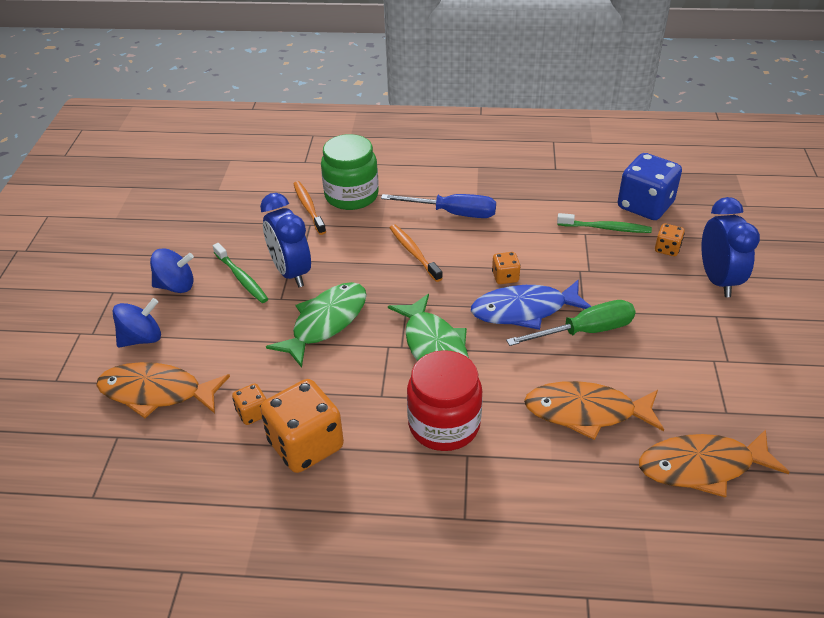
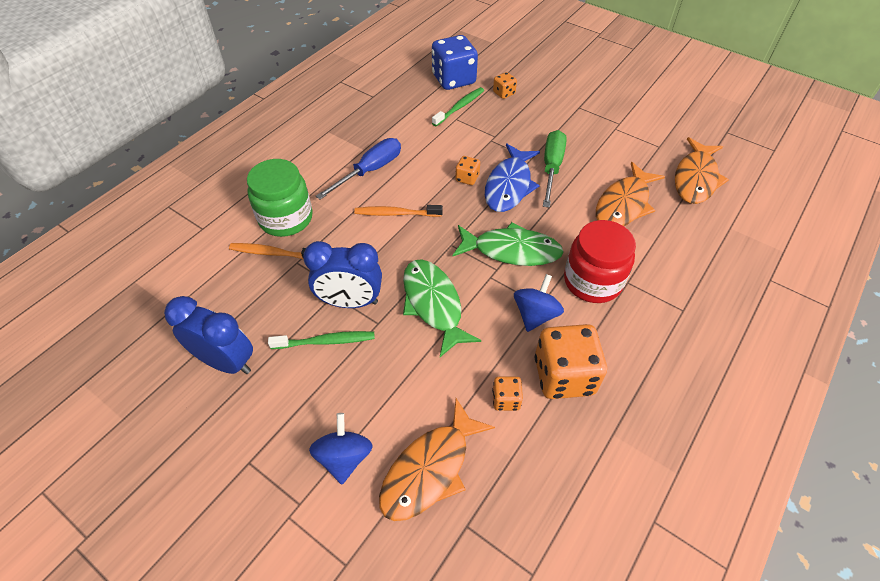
camera: 60 degrees left, 10 degrees up
blue spinning top [150,248,194,293] -> blue spinning top moved to [514,274,564,332]
blue clock [701,197,760,297] -> blue clock moved to [164,296,253,374]

